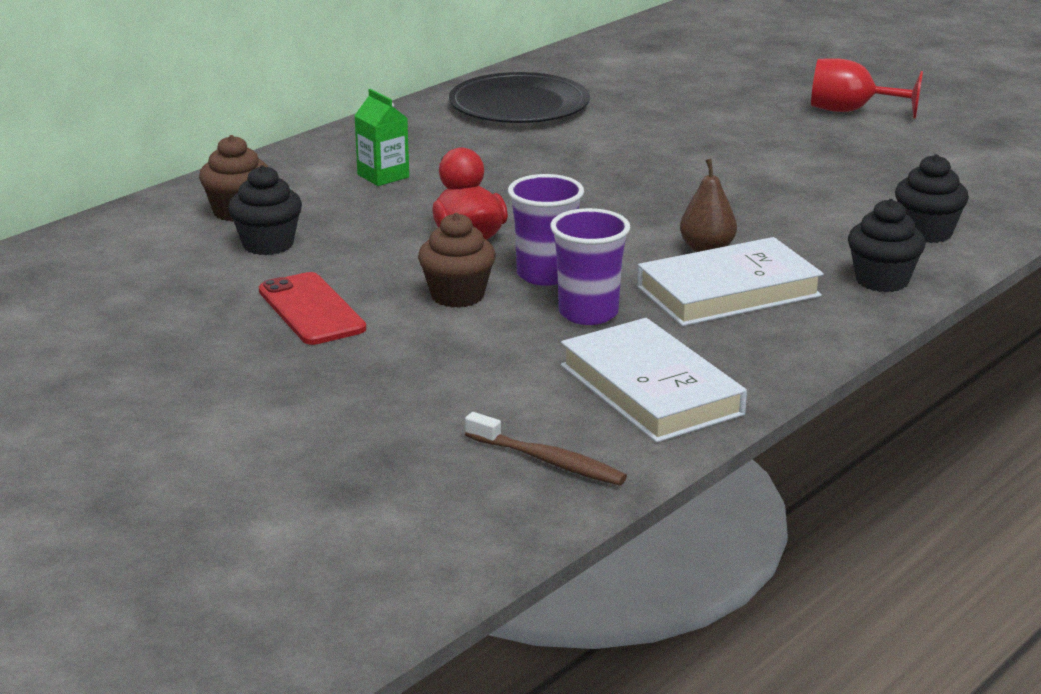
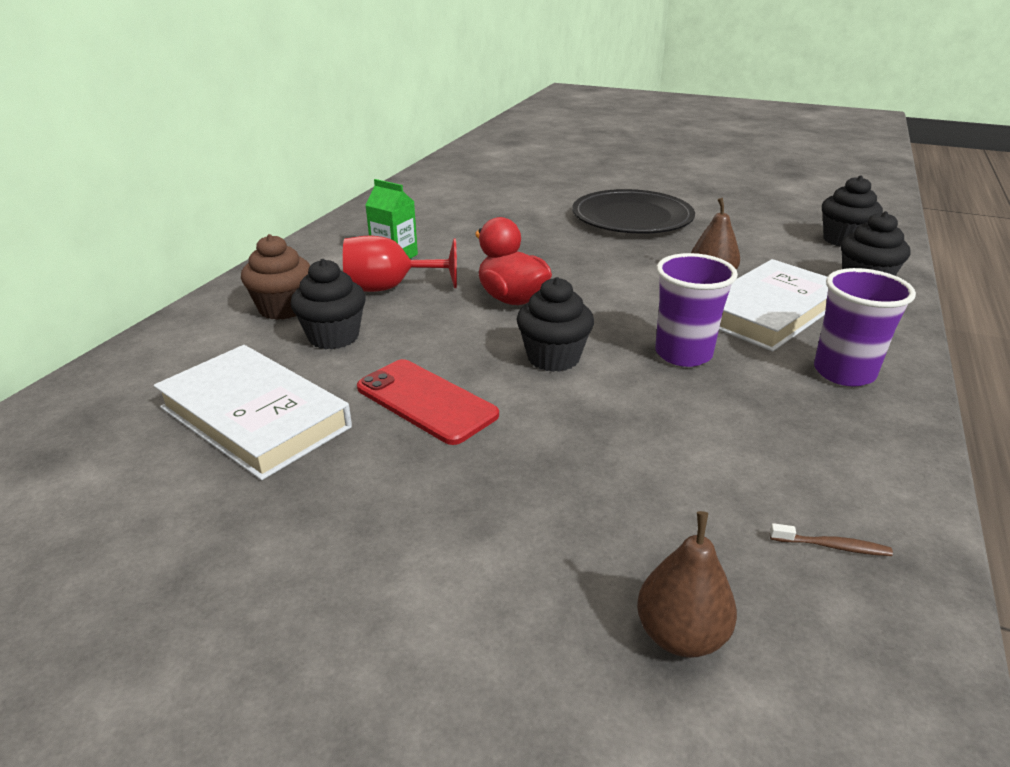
camera: 20 degrees left, 5 degrees up
brown cupcake [418,213,496,308] -> black cupcake [517,277,594,372]
black plate [449,72,590,123] -> black plate moved to [572,189,695,234]
brown toothbrush [465,412,627,485] -> brown toothbrush [770,523,893,556], size x0.55
purple cup [508,174,584,286] -> purple cup moved to [814,268,916,386]
white book [561,318,747,443] -> white book moved to [154,345,352,480]
red goblet [811,58,923,119] -> red goblet moved to [343,236,457,292]
none -> brown pear [637,511,737,658]

